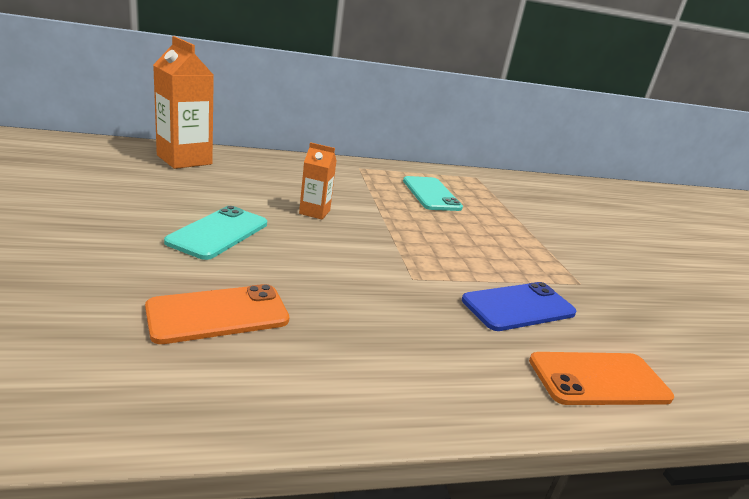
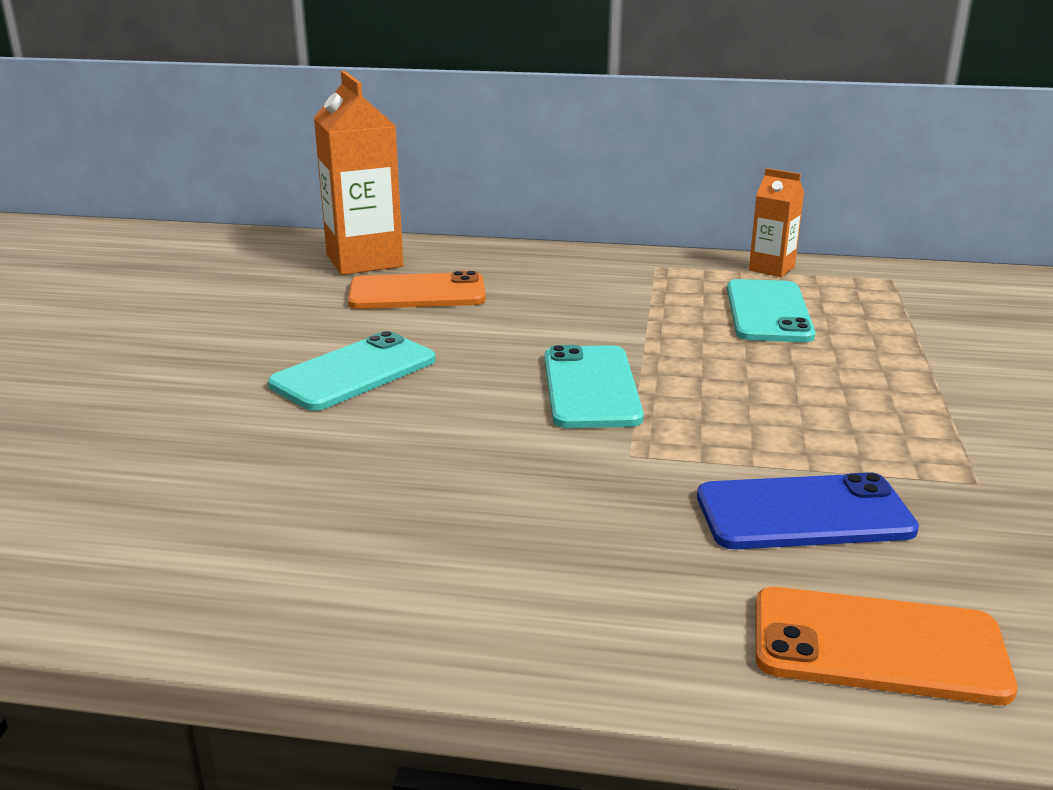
camera: 25 degrees right, 0 degrees up
orange phone [145,284,289,344] -> orange phone moved to [348,271,486,309]
orange carton [299,142,337,219] -> orange carton moved to [749,168,804,277]
none -> turquoise phone [545,345,644,428]

